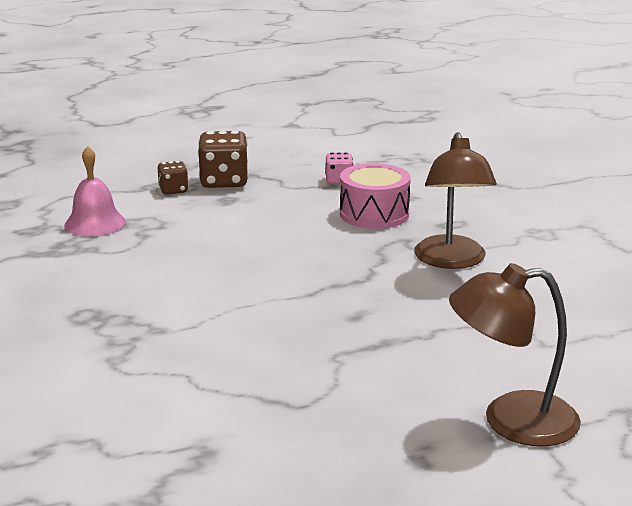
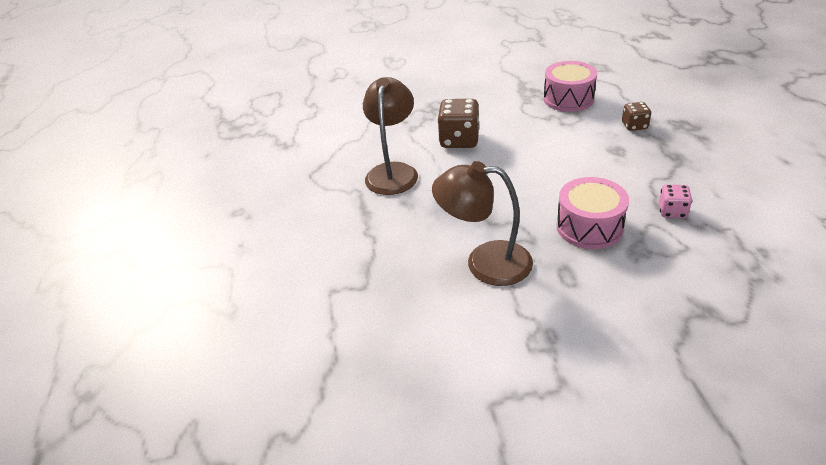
camera: 105 degrees right, 15 degrees up
pink bell [64,146,126,236] -> pink drum [543,61,597,112]
brown dice [198,131,249,188] -> brown dice moved to [437,99,480,148]
brown lamp [449,263,581,447] -> brown lamp moved to [363,77,418,195]

